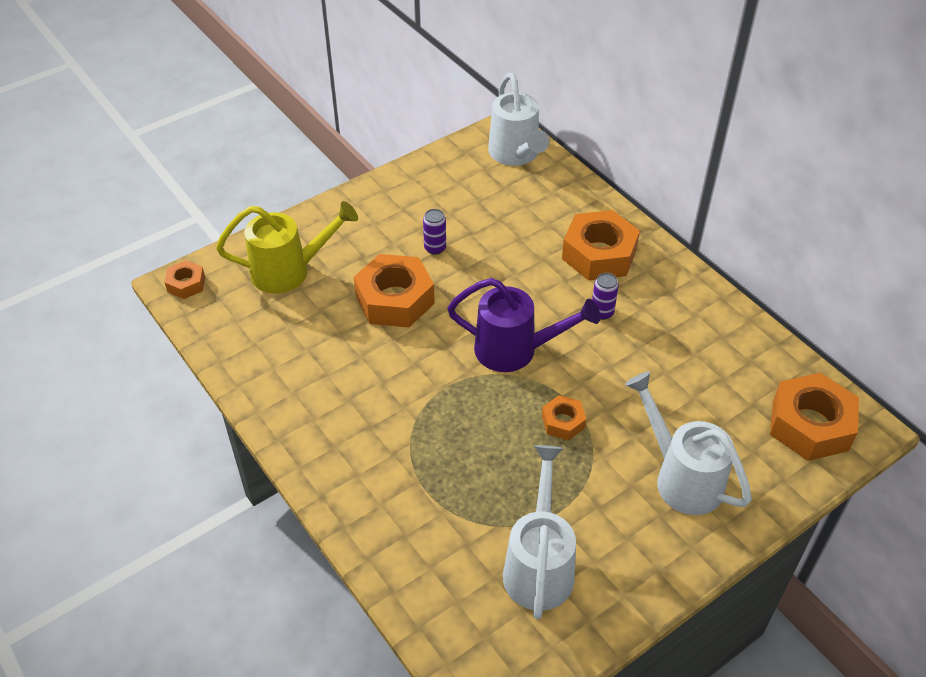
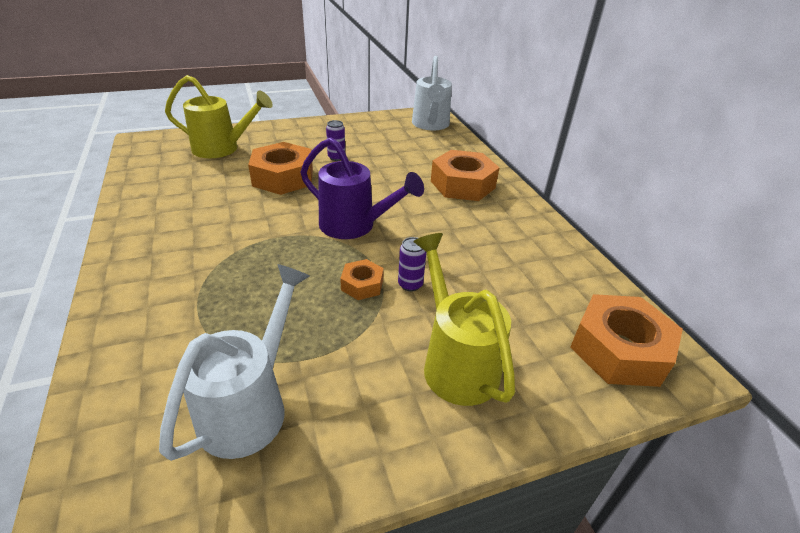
camera: 15 degrees right, 10 degrees down
orange nut [164,260,205,299] -> none
purple can [592,273,619,320] -> purple can moved to [398,237,426,291]
white watering can [625,371,752,515] -> yellow watering can [413,233,515,406]

